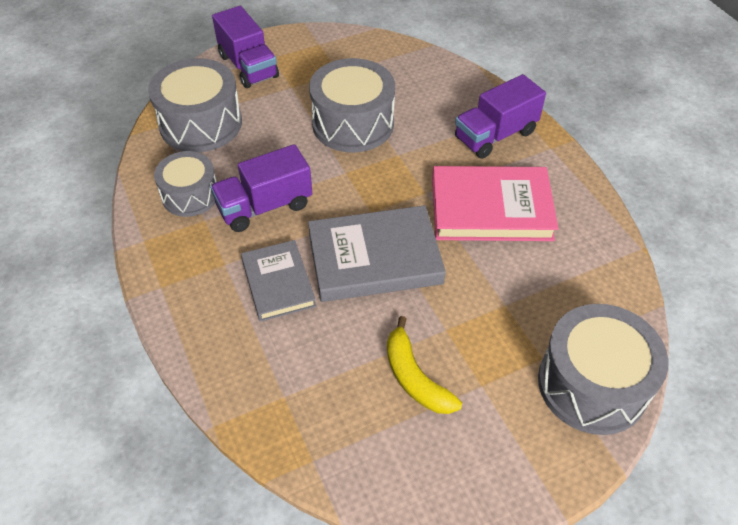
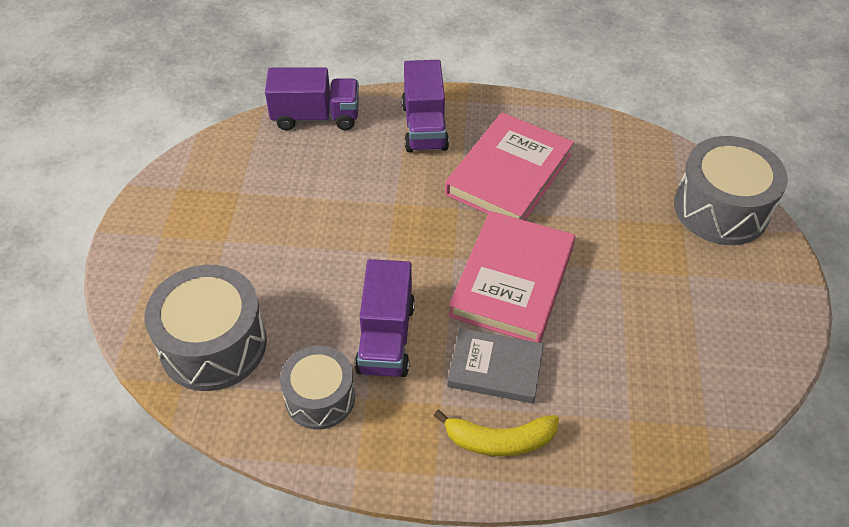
camera: 60 degrees left, 0 degrees up
purple truck [212,6,279,88] -> purple truck moved to [265,68,359,130]
grey book [308,205,446,302] -> pink book [448,211,575,343]
grey drum [309,58,395,152] -> none
yellow banana [387,316,462,414] -> yellow banana moved to [434,410,559,456]

